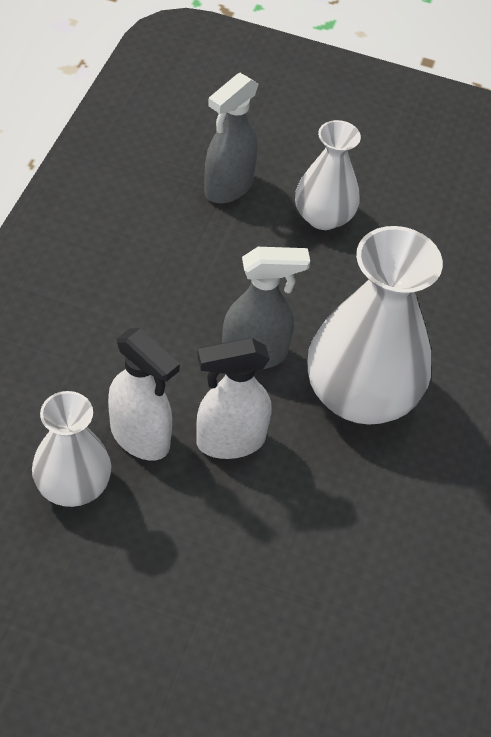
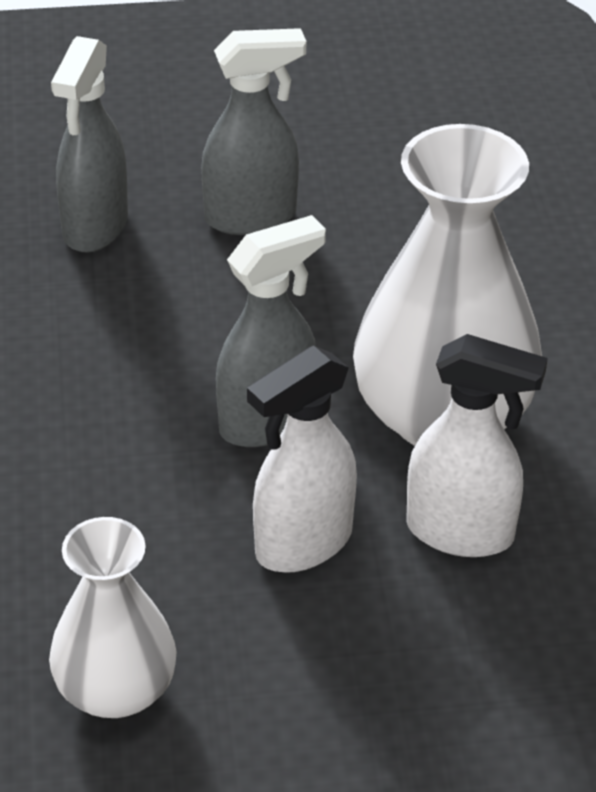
camera: 20 degrees left, 10 degrees down
white spray bottle [108,328,180,461] -> white spray bottle moved to [406,334,548,557]
white vase [295,120,361,230] -> grey spray bottle [201,28,306,235]

